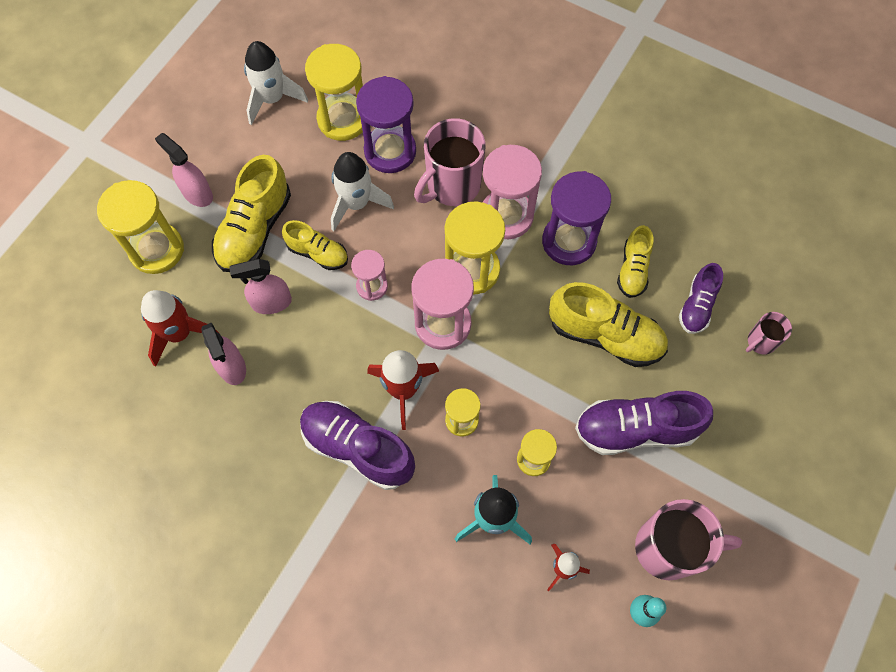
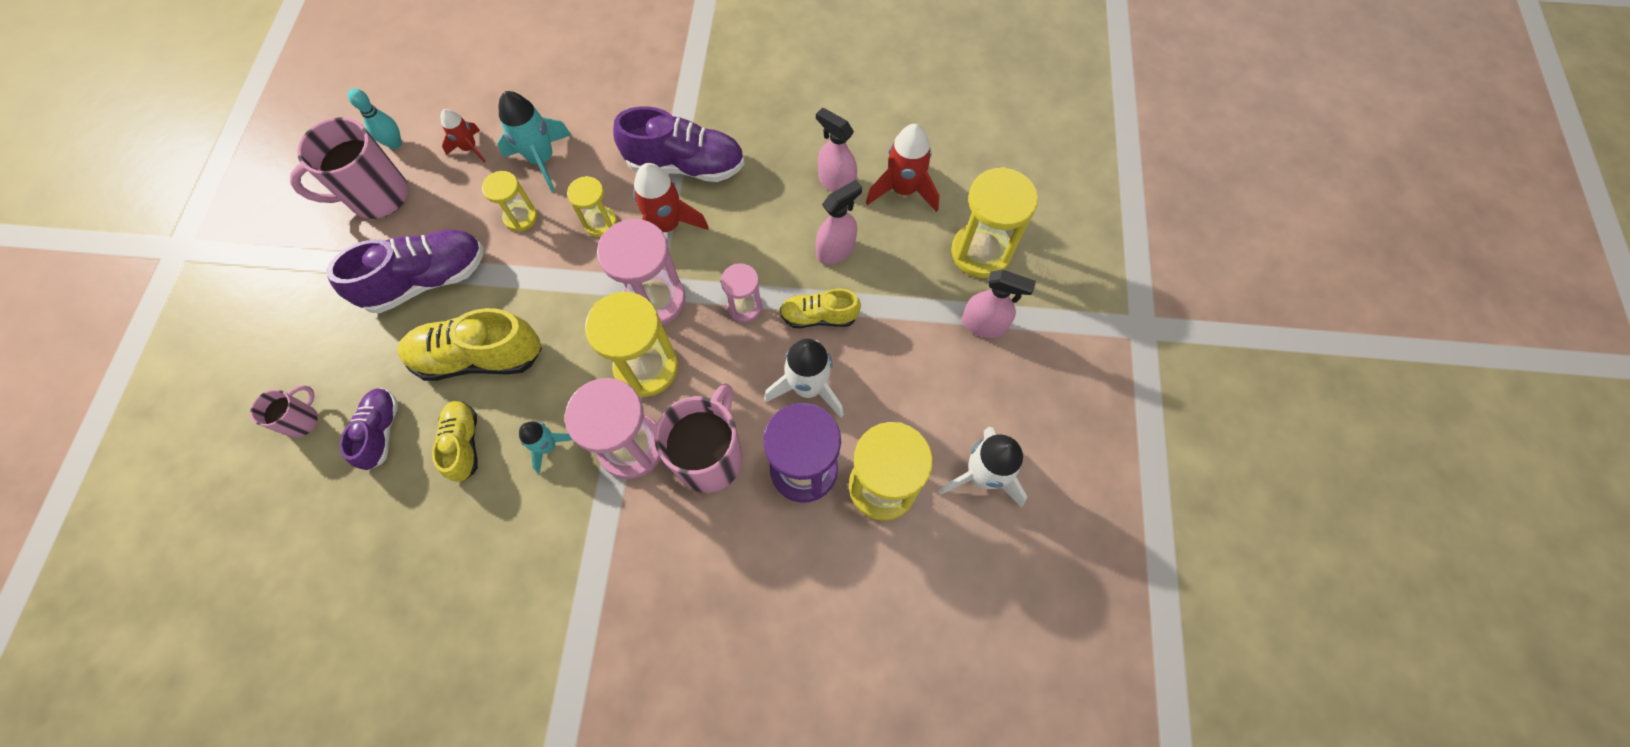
camera: 155 degrees right, 0 degrees up
yellow shoe [212,155,291,272] -> none
purple hourglass [542,171,611,265] -> turquoise rocket [519,422,572,474]

